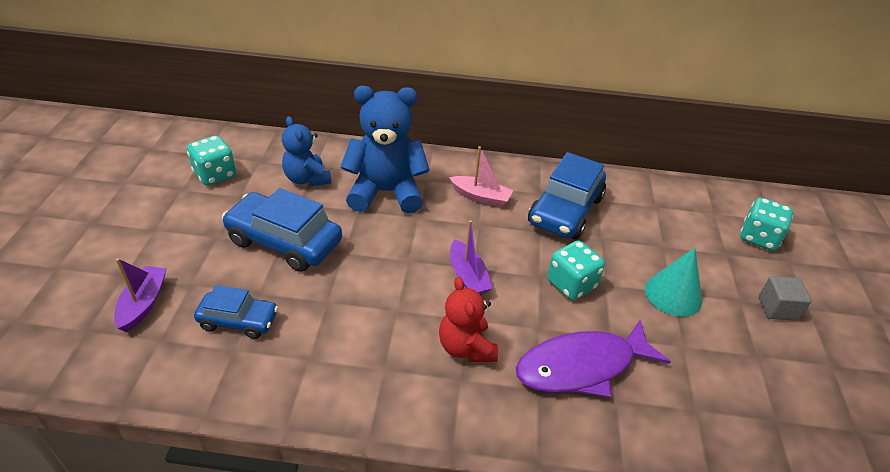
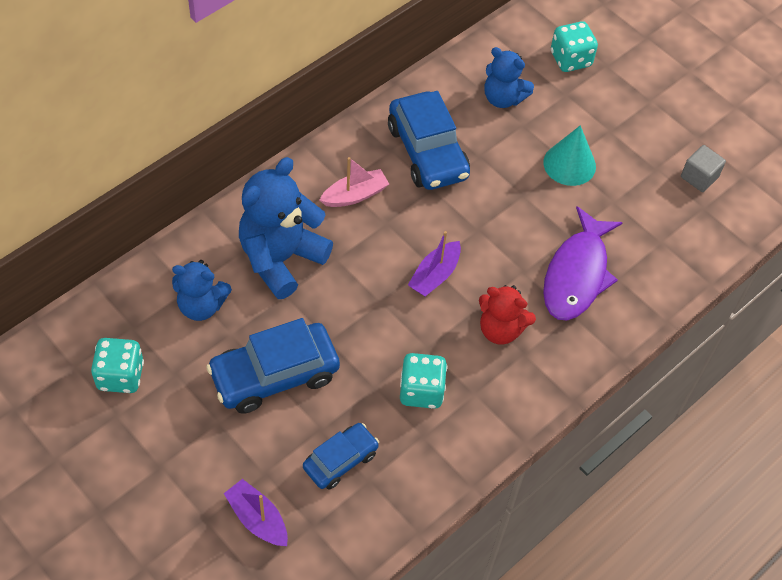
camera: 50 degrees left, 15 degrees up
purple boat [450,220,493,294] -> purple boat turned 105 degrees clockwise [408,231,461,296]
turquoise dice [547,240,605,300] -> turquoise dice moved to [400,353,447,409]
grey cube [759,276,812,321] -> grey cube moved to [681,145,726,192]
none -> blue teddy bear [485,47,534,108]

